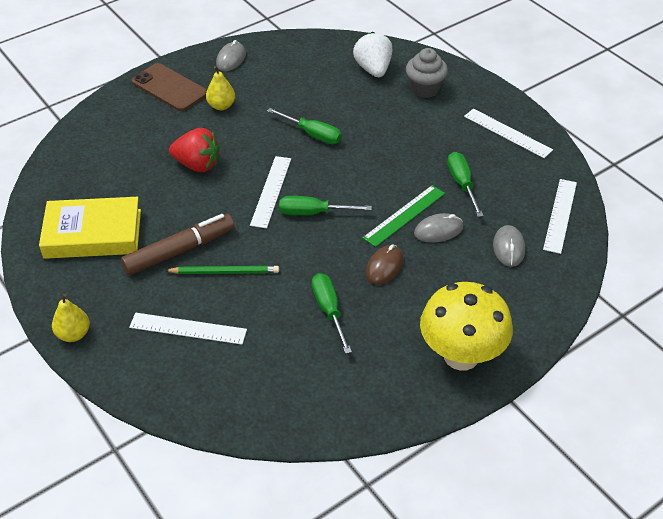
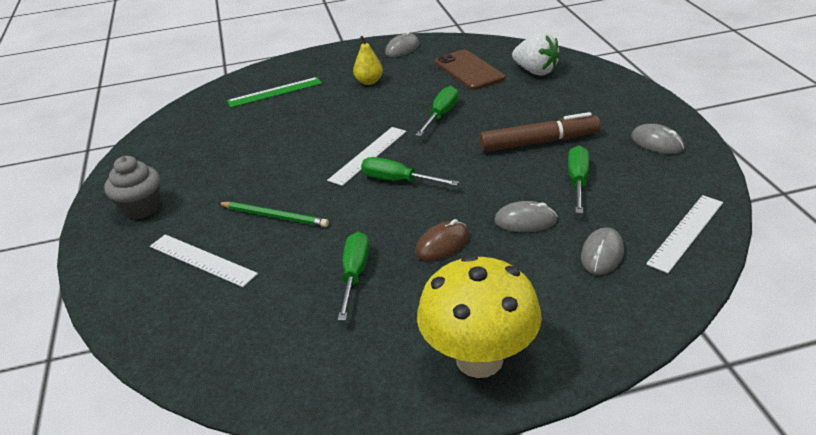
camera: 25 degrees right, 10 degrees down
yellow book [39,197,141,259] -> none
yellow pear [52,294,90,342] -> none
brown marker [121,214,235,275] -> brown marker moved to [479,112,601,152]
brown phone [132,63,207,111] -> brown phone moved to [435,50,505,90]
red strawberry [169,128,220,172] -> none
green screwdriver [267,108,342,144] -> green screwdriver turned 120 degrees counterclockwise [416,86,458,136]
white strawberry [353,32,392,77] -> white strawberry turned 120 degrees clockwise [512,32,560,76]
green ruler [363,185,445,247] -> green ruler moved to [227,77,322,108]
grey cupcake [406,48,448,98] -> grey cupcake moved to [104,156,160,219]
white ruler [464,109,553,158] -> grey mouse [631,124,685,154]

